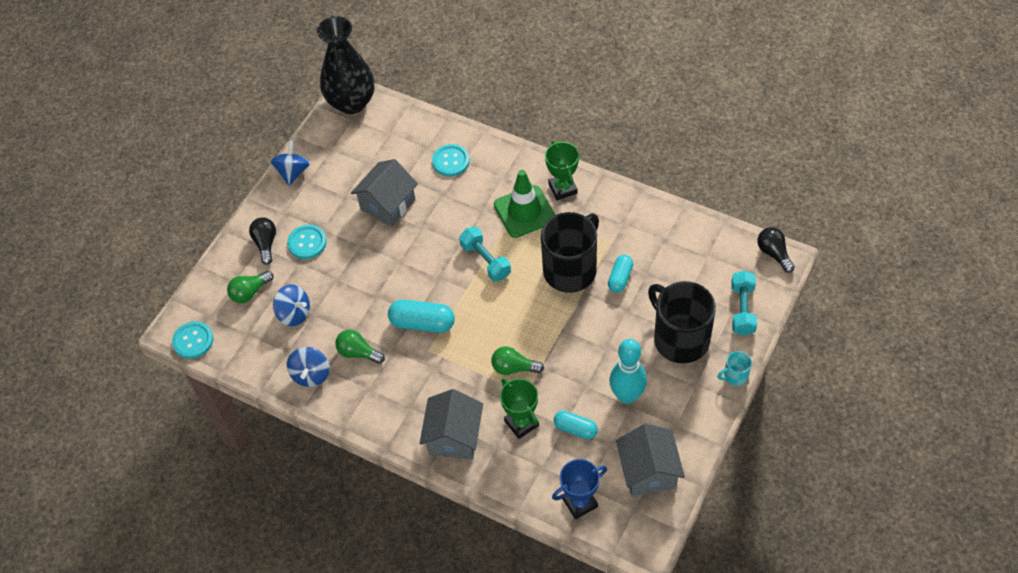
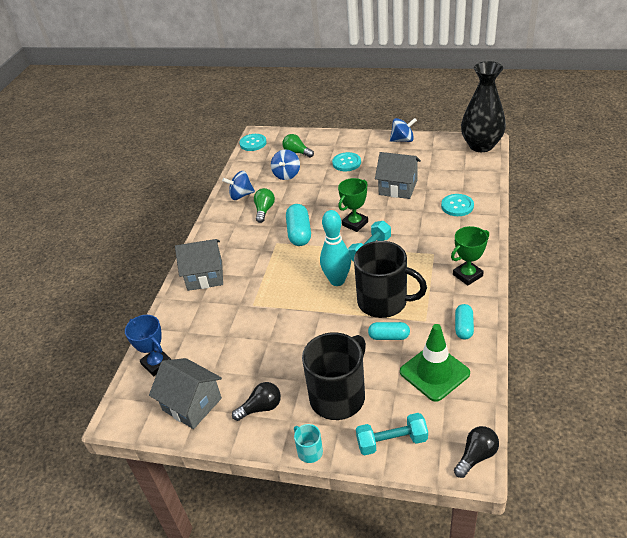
camera: 75 degrees right, 15 degrees down
black light bulb [249,218,276,265] -> black light bulb moved to [232,382,281,421]
green light bulb [491,346,544,375] -> none
green traffic cone [494,170,555,238] -> green traffic cone moved to [400,324,470,402]
green trophy [500,378,539,439] -> green trophy moved to [338,178,368,232]
turquoise capsule [554,411,598,439] -> turquoise capsule moved to [455,304,474,340]
turquoise bowling pin [609,339,647,404] -> turquoise bowling pin moved to [320,210,351,286]
grey house [616,424,685,496] -> grey house turned 60 degrees clockwise [149,358,222,429]

